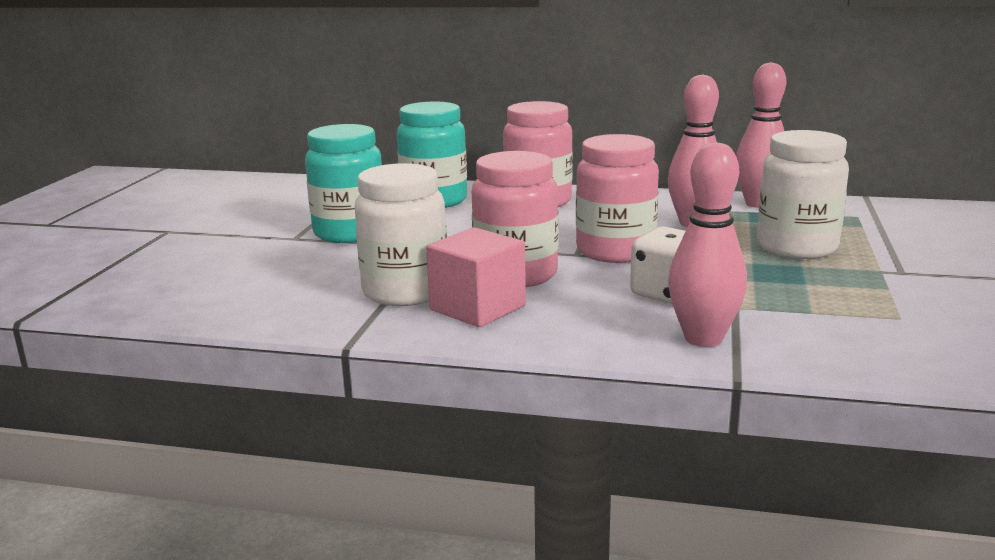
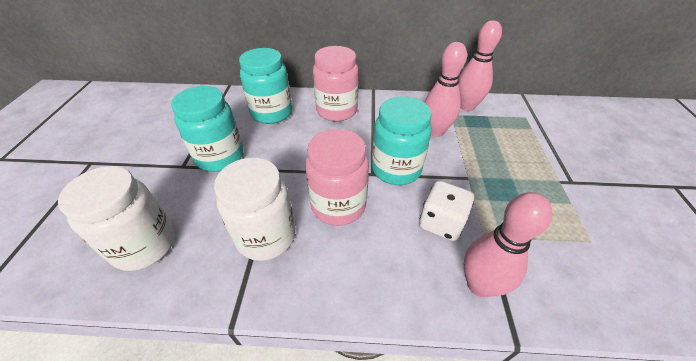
camera: 10 degrees left, 25 degrees up
pink cube [426,227,526,327] -> none
pink jar [576,134,659,263] -> turquoise jar [372,96,432,185]
white jar [757,130,849,259] -> white jar moved to [58,166,175,271]

